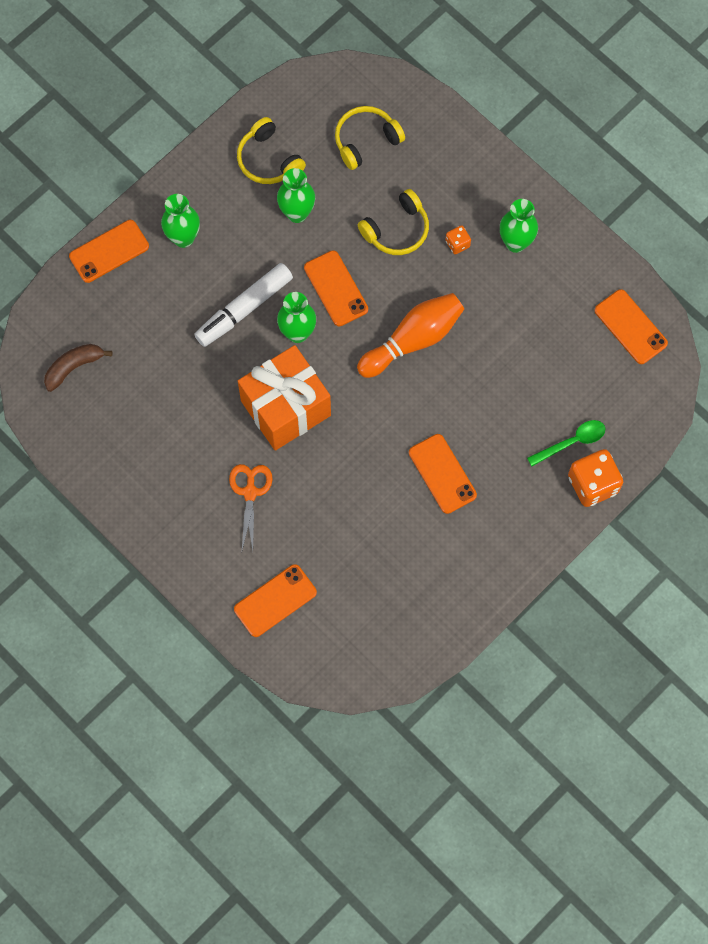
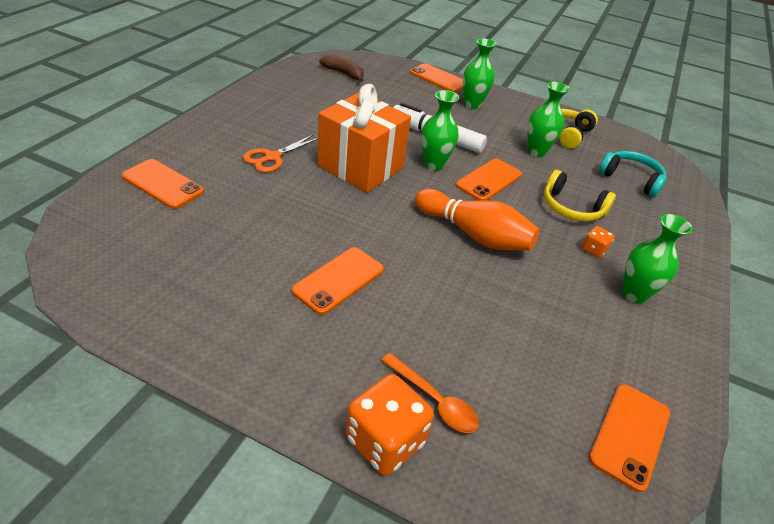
camera: 65 degrees right, 30 degrees down
orange scissors [229,464,273,551] -> orange scissors turned 150 degrees clockwise [243,134,318,173]
yellow headphones [335,106,405,170] -> turquoise headphones [599,151,667,197]
green spoon [527,420,606,466] -> orange spoon [381,353,479,433]

